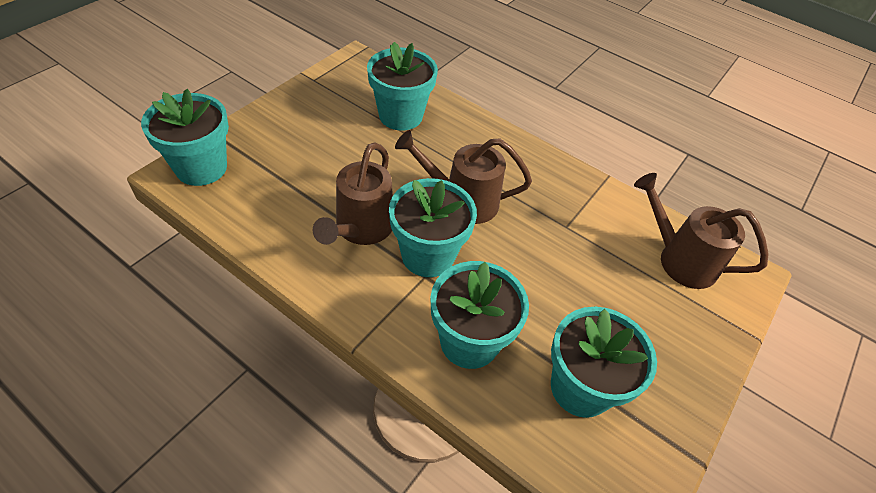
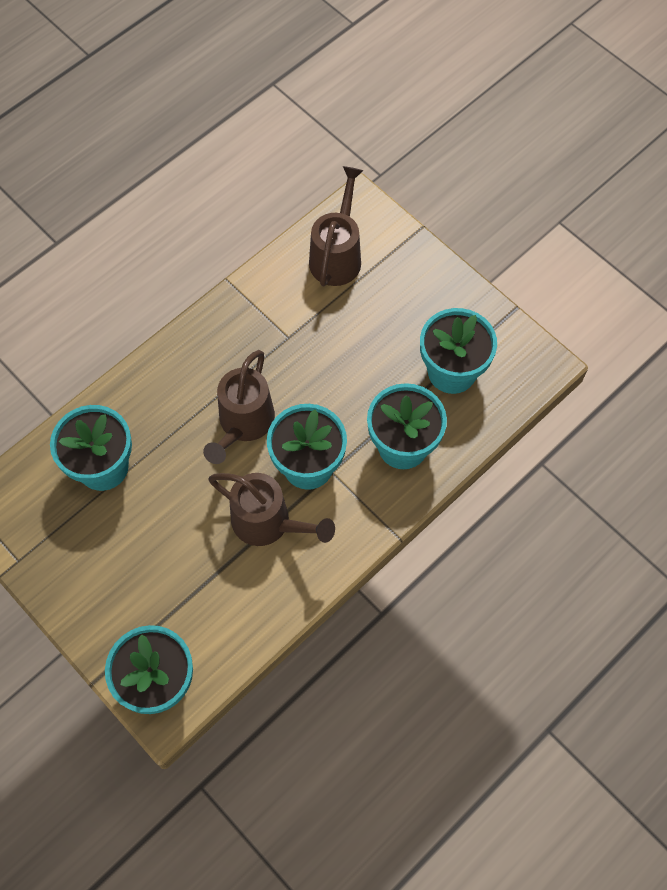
camera: 75 degrees left, 15 degrees up
brown watering can [634,173,769,289] -> brown watering can turned 150 degrees clockwise [309,166,363,286]

